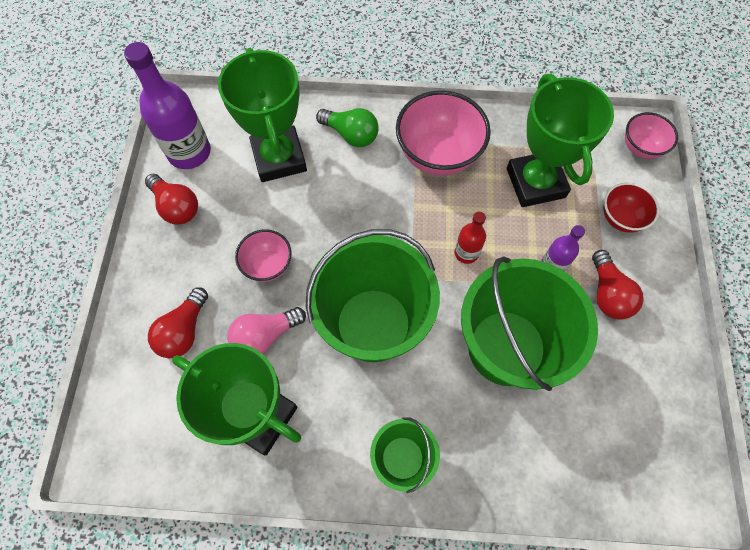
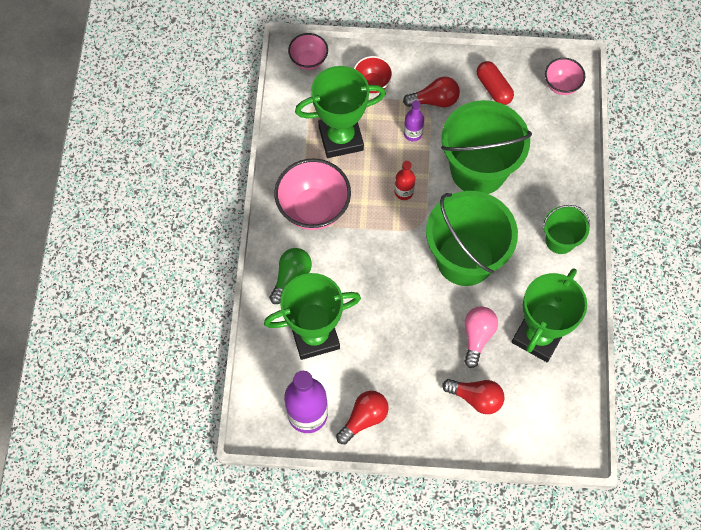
camera: 90 degrees left, 0 degrees up
pink light bulb [227,307,306,354] -> pink light bulb turned 135 degrees counterclockwise [464,306,498,368]
pink bowl [235,229,292,282] -> pink bowl moved to [545,58,585,95]
none -> red capsule [477,61,514,105]

